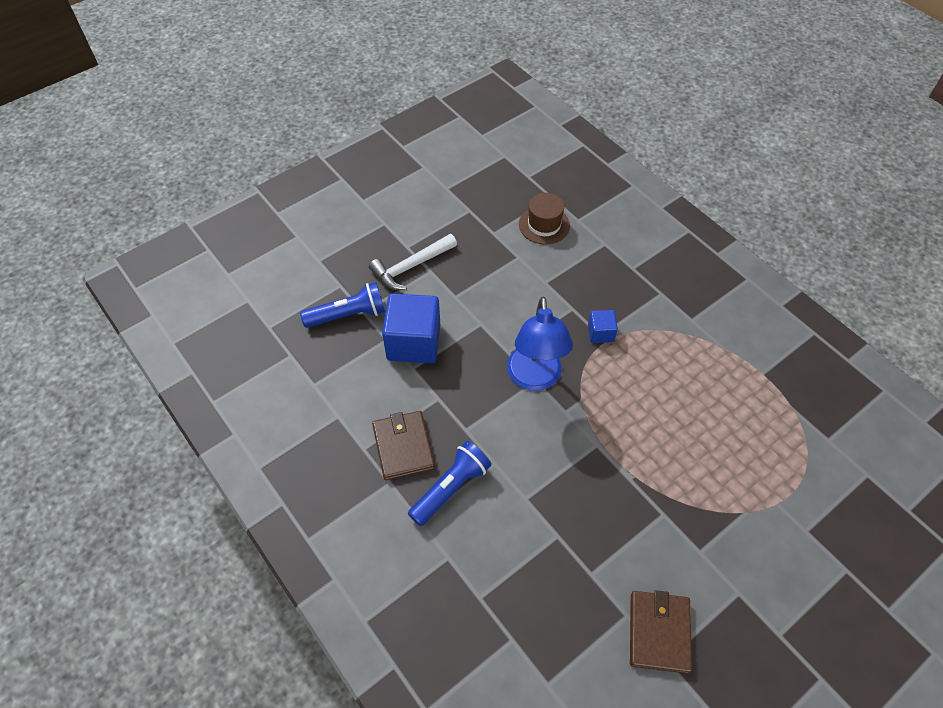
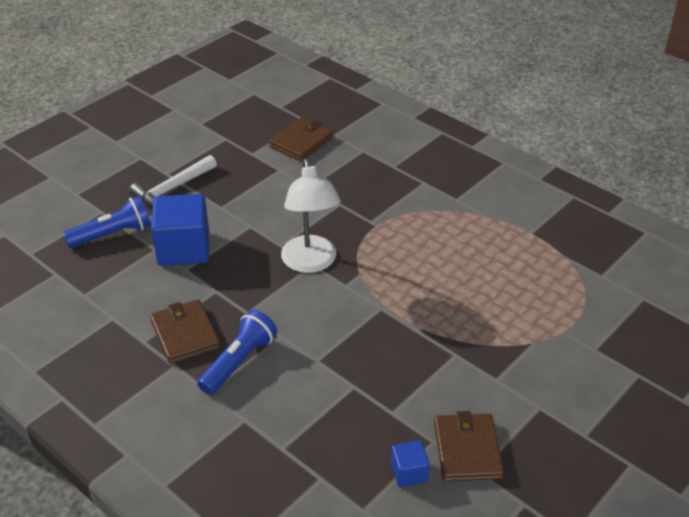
camera: 10 degrees left, 15 degrees down
blue lamp [507,297,573,391] -> white lamp [281,159,341,273]
brown hat [519,193,570,244] -> brown wallet [269,117,333,161]
blue cube [588,310,618,343] -> blue cube moved to [391,440,430,487]

